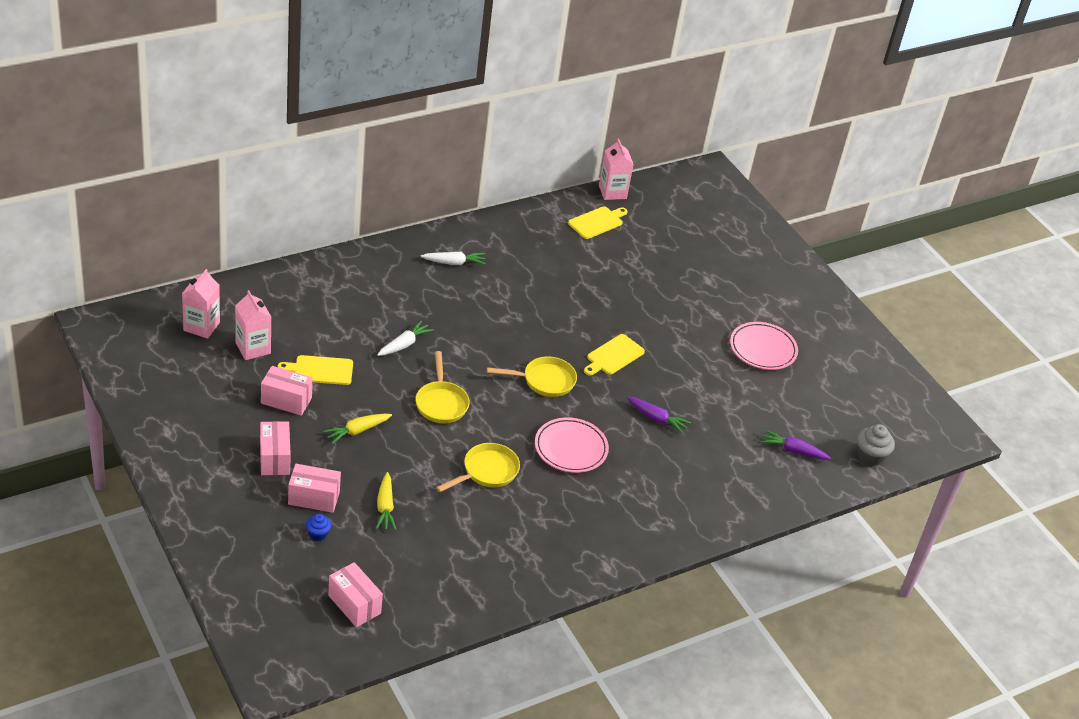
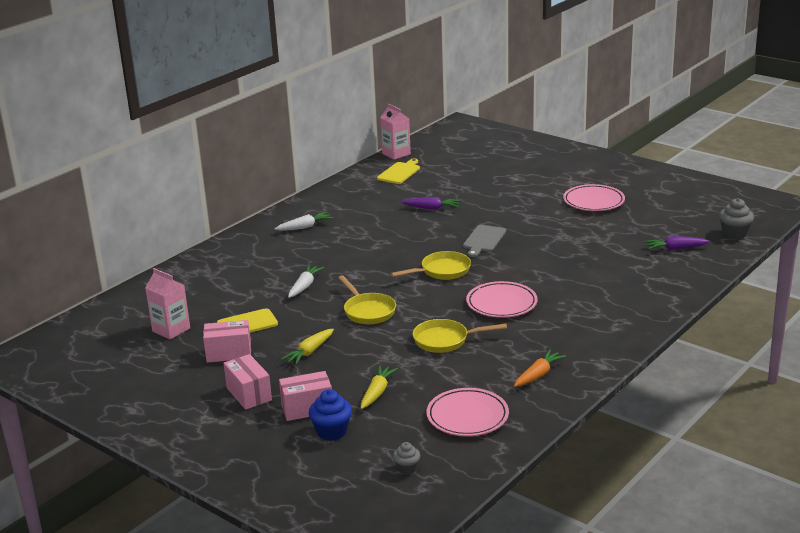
camera: 15 degrees left, 15 degrees down
pink carton [182,269,220,339] -> none
blue cupcake [306,514,331,541] -> blue cupcake [309,389,352,441], size x1.65
pink box [328,562,383,627] -> grey cupcake [393,442,420,474]
yellow carrot [376,472,396,530] -> yellow carrot turned 135 degrees counterclockwise [361,365,398,409]
yellow pan [436,443,520,492] -> yellow pan turned 120 degrees counterclockwise [413,319,507,353]
yellow cutting board [584,334,645,376] -> grey cutting board [463,225,506,257]
purple carrot [626,396,691,434] -> purple carrot moved to [401,197,460,210]
none -> pink plate [426,388,509,436]
none -> orange carrot [514,350,566,387]

